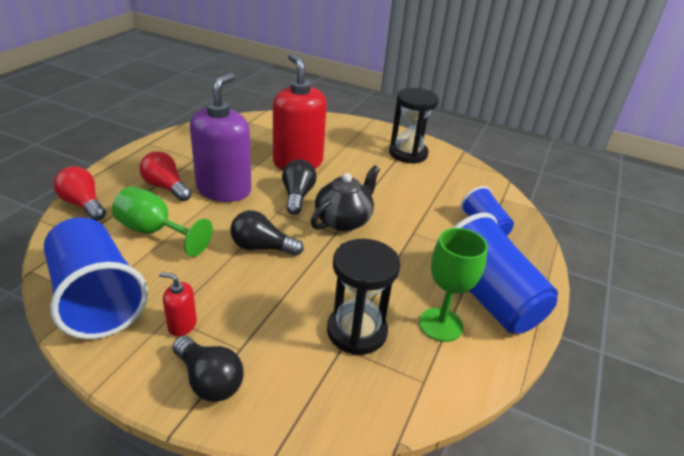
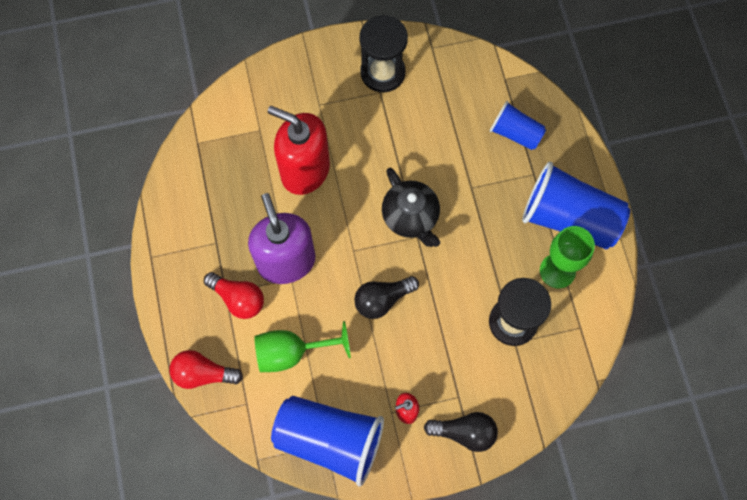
camera: 35 degrees left, 35 degrees up
red light bulb [139,151,192,201] -> red light bulb turned 150 degrees counterclockwise [204,272,264,319]
black light bulb [282,159,317,215] -> none
black teapot [311,165,380,231] -> black teapot turned 150 degrees clockwise [382,168,440,247]

